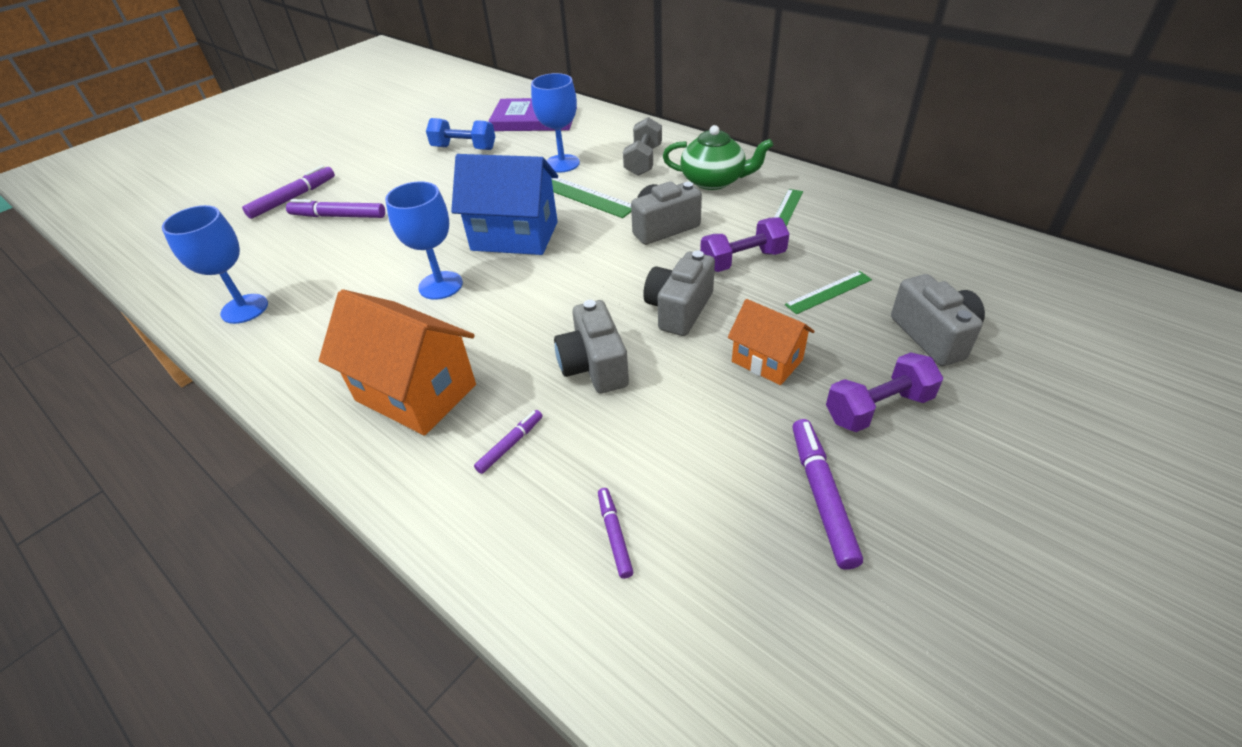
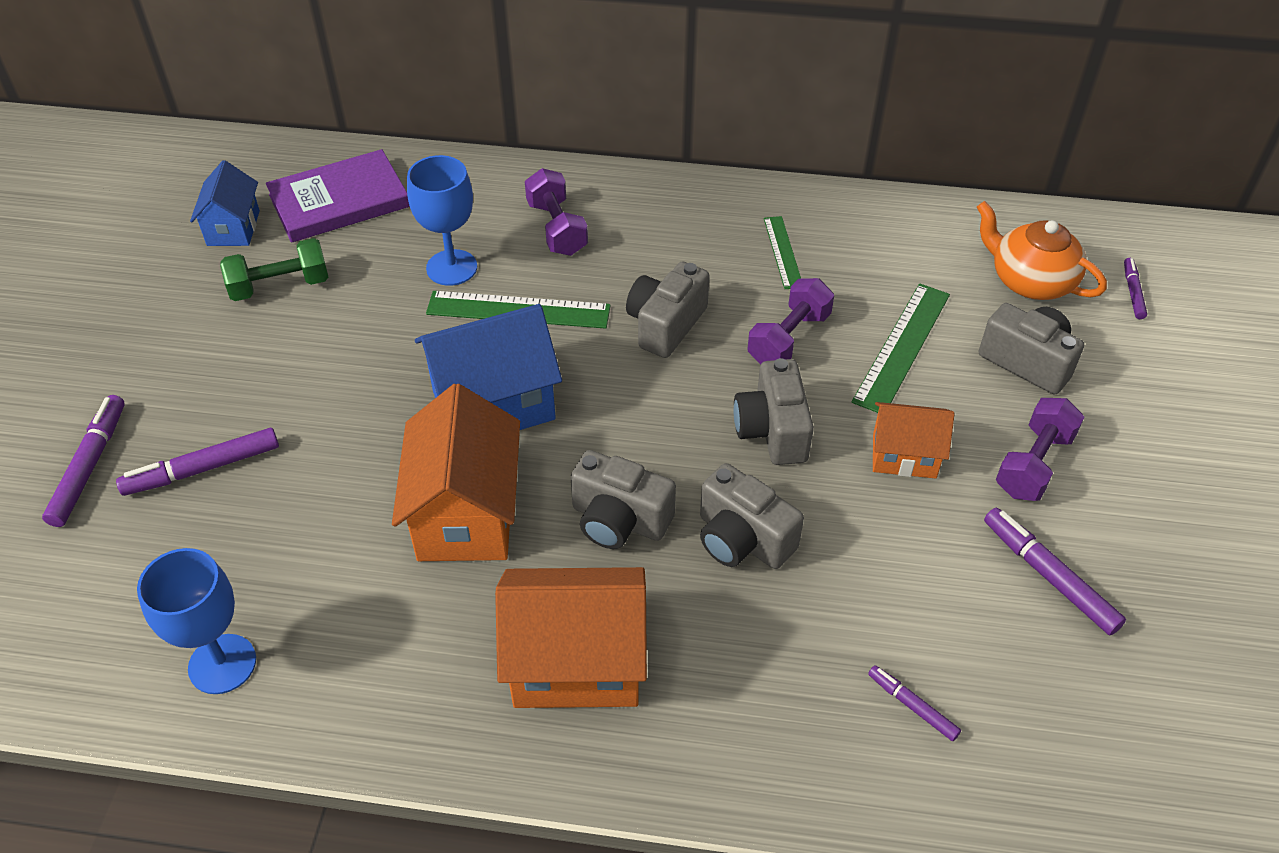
camera: 35 degrees left, 5 degrees up
blue goblet [385,181,463,300] -> orange house [392,384,520,561]
blue dumbbell [426,118,495,150] -> green dumbbell [220,238,328,301]
purple marker [474,410,543,474] -> purple marker moved to [1124,258,1147,319]
grey dumbbell [623,117,662,176] -> purple dumbbell [525,168,588,256]
green teapot [663,125,773,190] -> none
green ruler [785,271,872,314] -> green ruler [852,283,950,413], size x1.65
none -> blue house [190,160,260,246]
none -> grey camera [570,450,676,549]
none -> orange teapot [977,201,1107,300]

